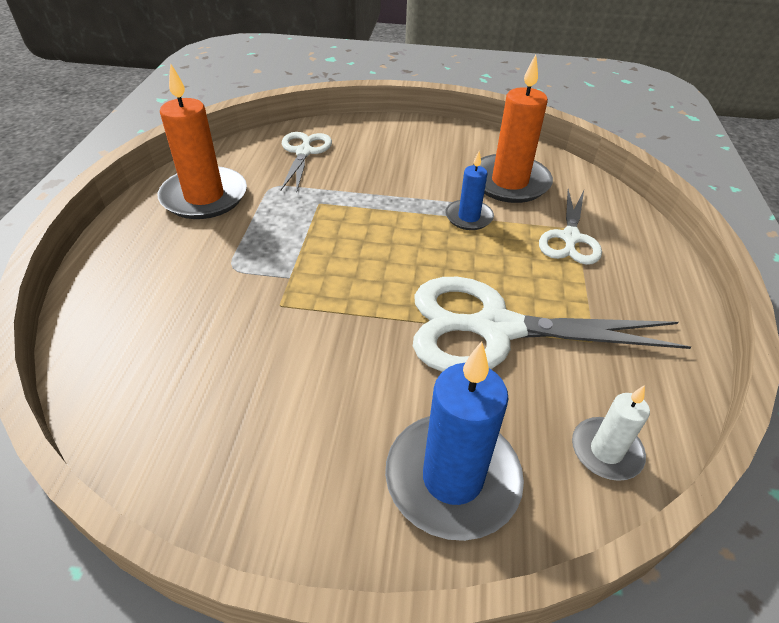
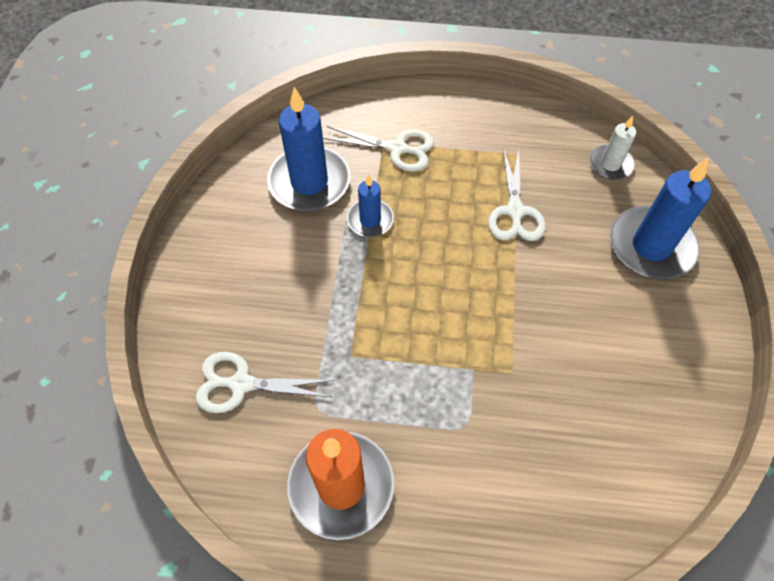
camera: 90 degrees left, 15 degrees up
white scissors [413,277,691,372] -> white scissors [488,148,545,241], size x0.56
orange candle [473,55,553,203] -> blue candle [267,87,350,211]

